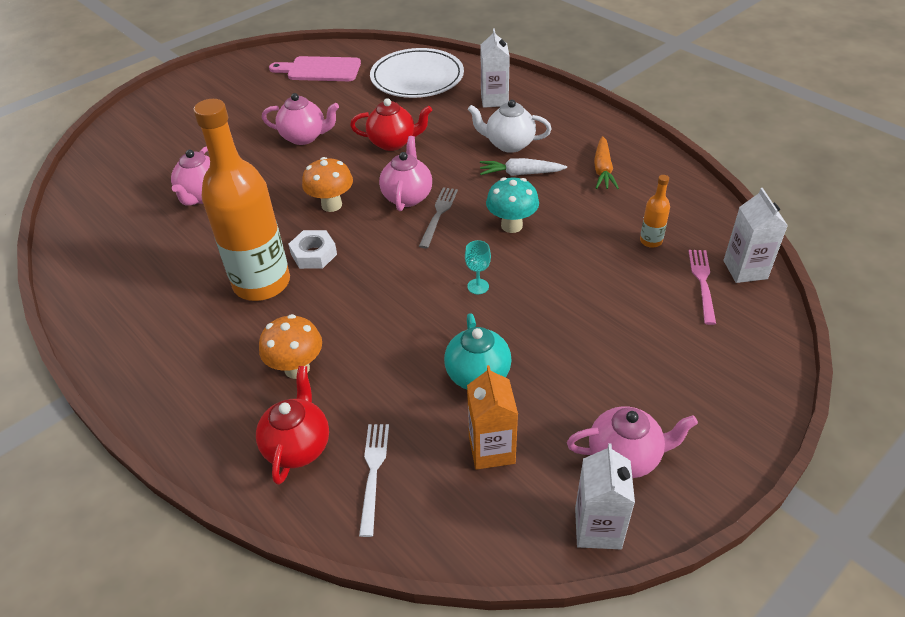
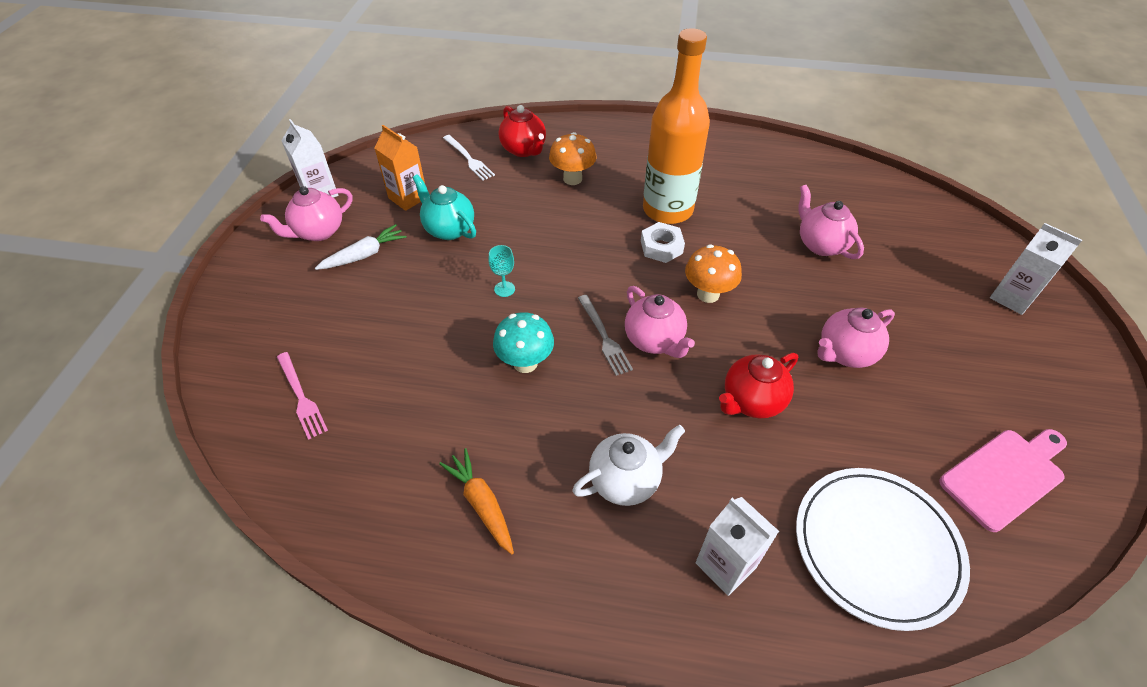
camera: 140 degrees right, 5 degrees up
white carrot [480,158,567,176] -> white carrot moved to [315,224,407,270]
orange bottle [640,175,670,248] -> none
white carton [724,188,788,283] -> white carton moved to [990,223,1082,315]

